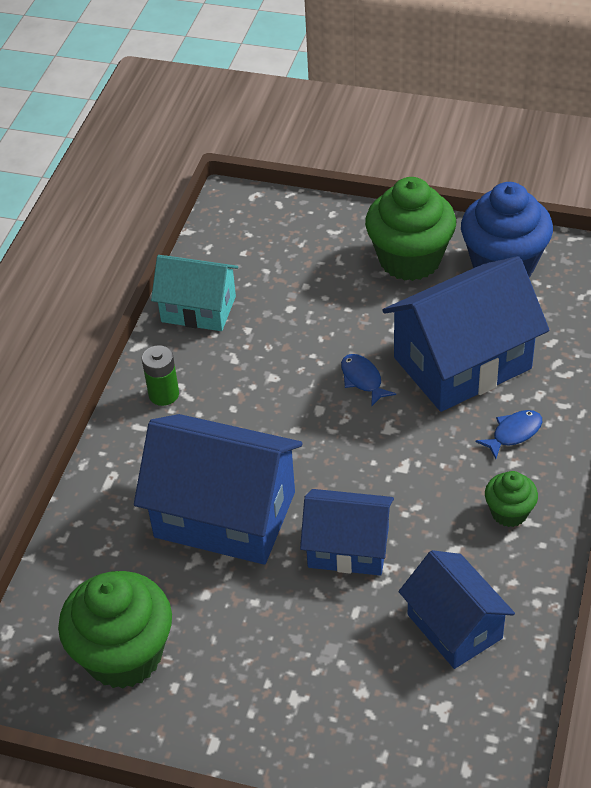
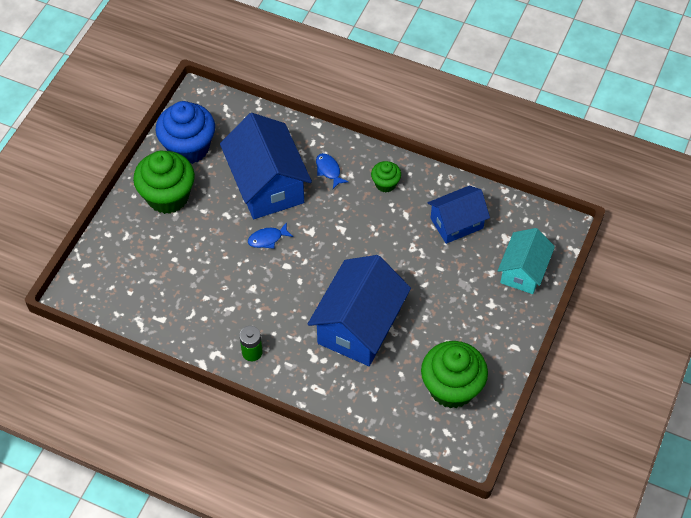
camera: 85 degrees left, 10 degrees up
turquoise house [151,255,239,331] -> turquoise house moved to [498,228,555,294]
blue house [300,489,394,576] -> none

